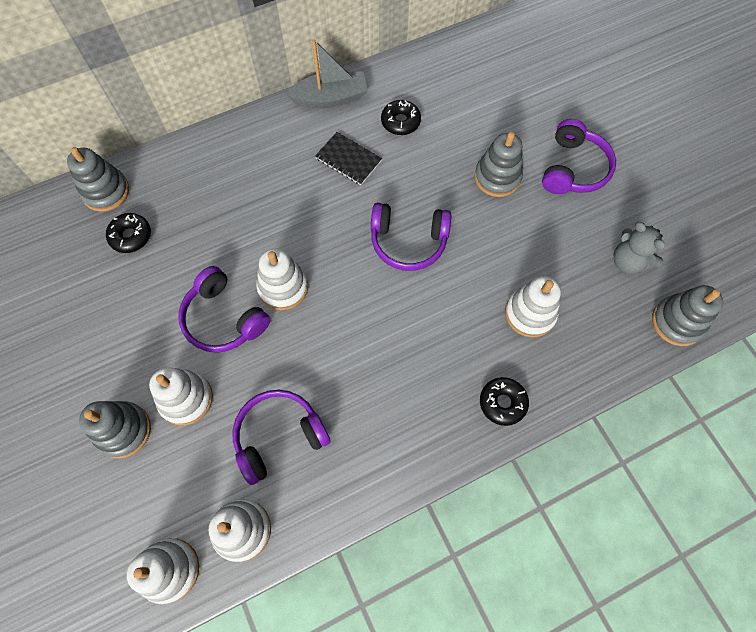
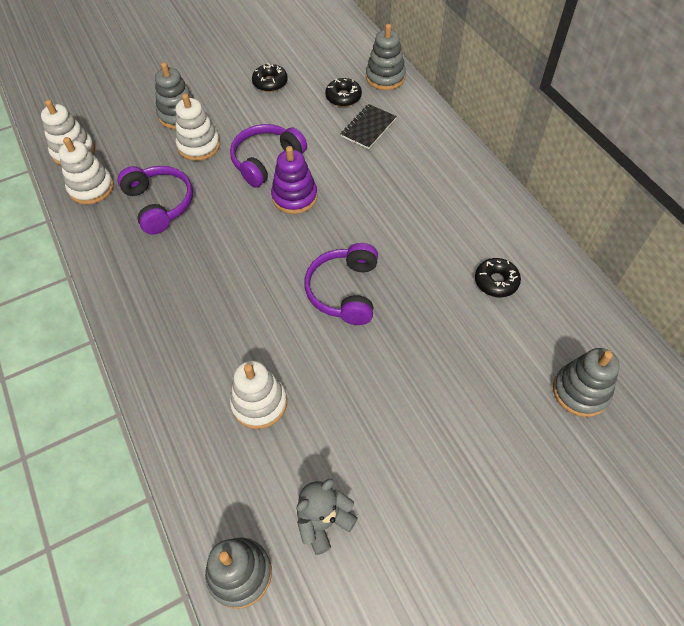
camera: 90 degrees right, 10 degrees down
white stacking toy [256,248,308,310] -> purple stacking toy [271,146,318,214]
grey boat [285,39,368,108] -> none
black notebook [315,132,382,185] -> black notebook moved to [341,104,397,149]
grey stacking toy [474,132,523,197] -> grey stacking toy moved to [553,348,620,417]
black donut [480,377,529,426] -> black donut moved to [252,64,288,92]
purple headphones [542,119,616,194] -> none

